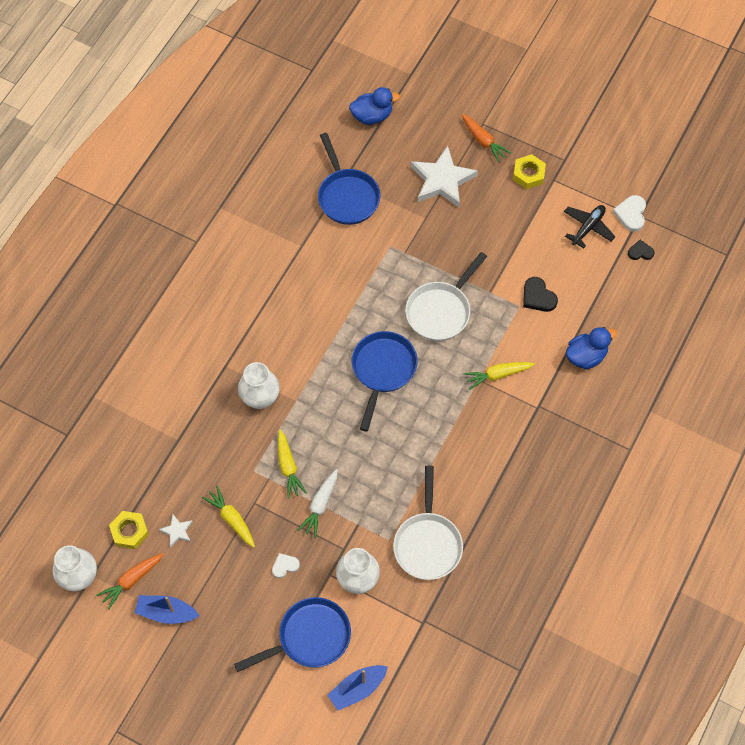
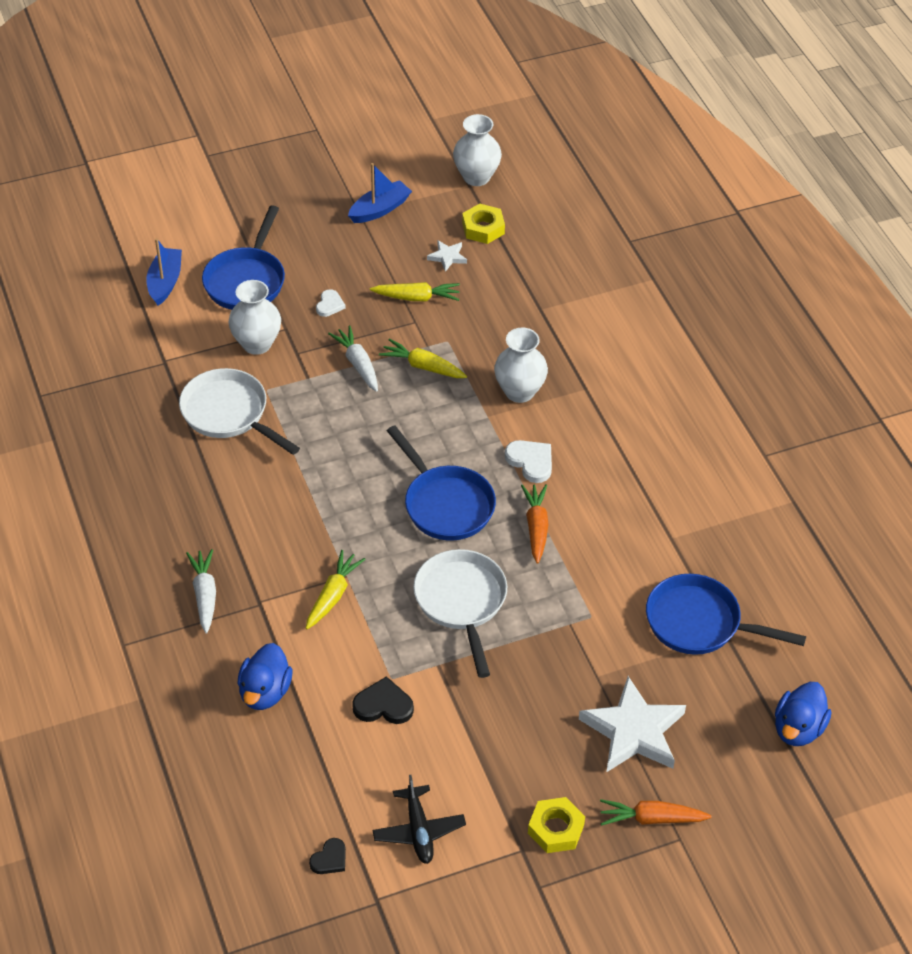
camera: 130 degrees right, 15 degrees down
orange carrot [96,553,164,609] -> orange carrot moved to [521,484,548,564]
white heart [613,195,646,232] -> white heart moved to [505,440,552,483]
none -> white carrot [186,549,216,633]

